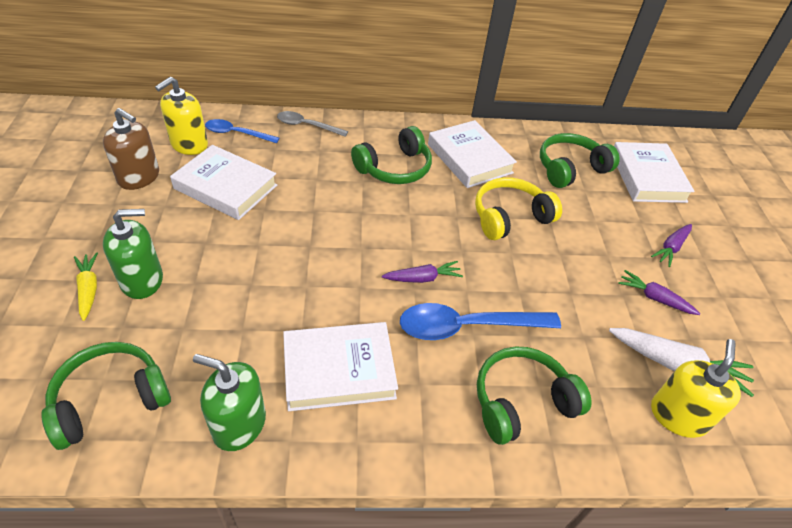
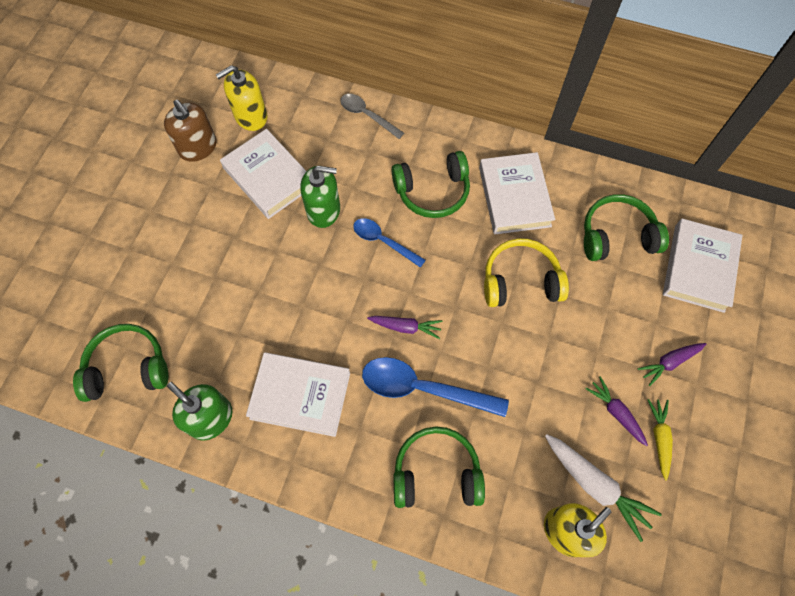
camera: 25 degrees right, 20 degrees up
yellow carrot [74,252,98,321] -> yellow carrot moved to [648,399,673,480]
green soap dispenser [103,209,163,299] -> green soap dispenser moved to [300,166,340,228]
blue spoon [205,119,279,143] -> blue spoon moved to [353,218,426,268]

